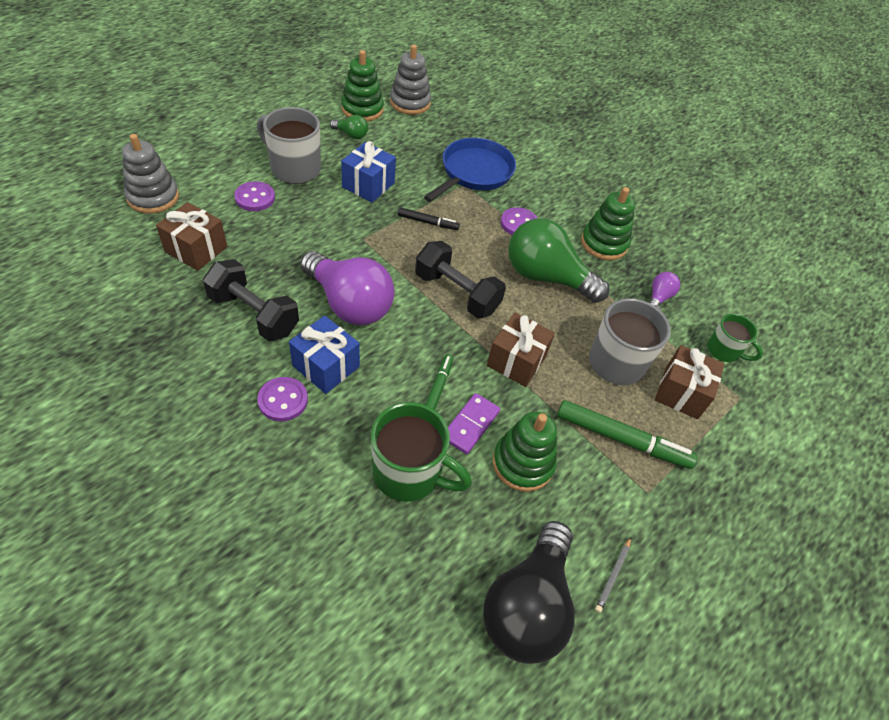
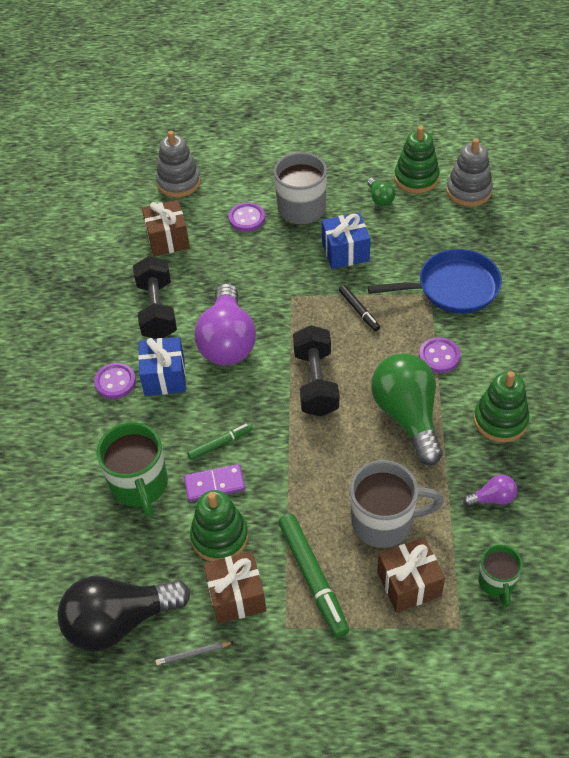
camera: 55 degrees right, 0 degrees up
brown gift [487,312,555,387] -> brown gift moved to [204,551,266,624]

